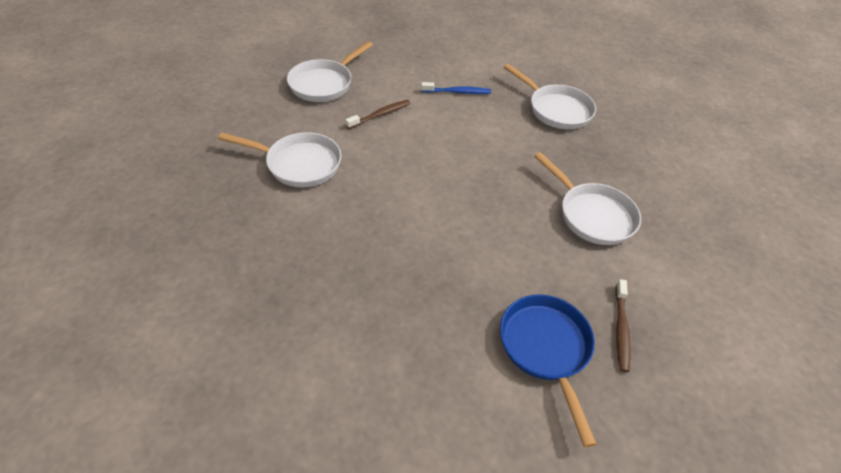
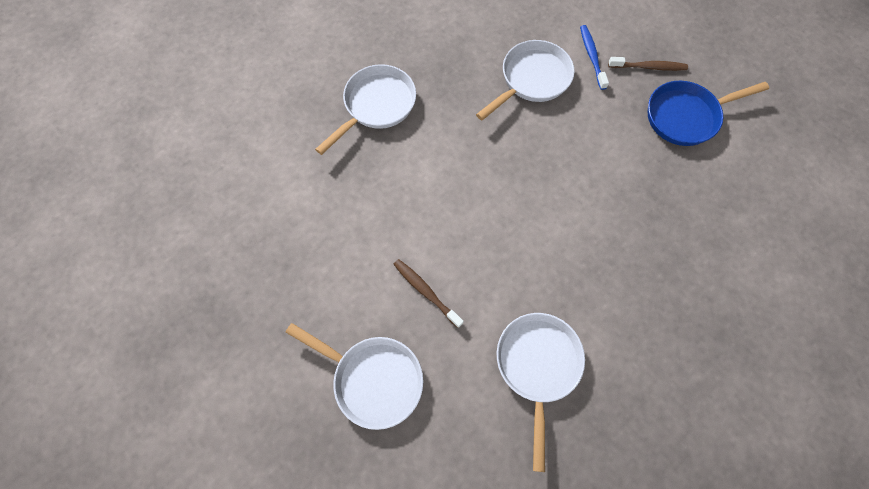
camera: 95 degrees left, 20 degrees up
blue toothbrush [421,82,491,94] -> blue toothbrush moved to [580,25,609,90]

